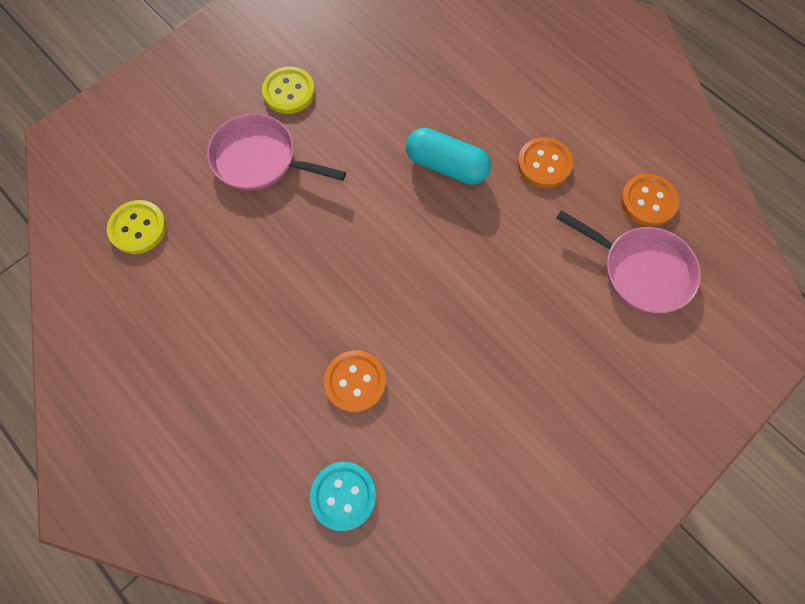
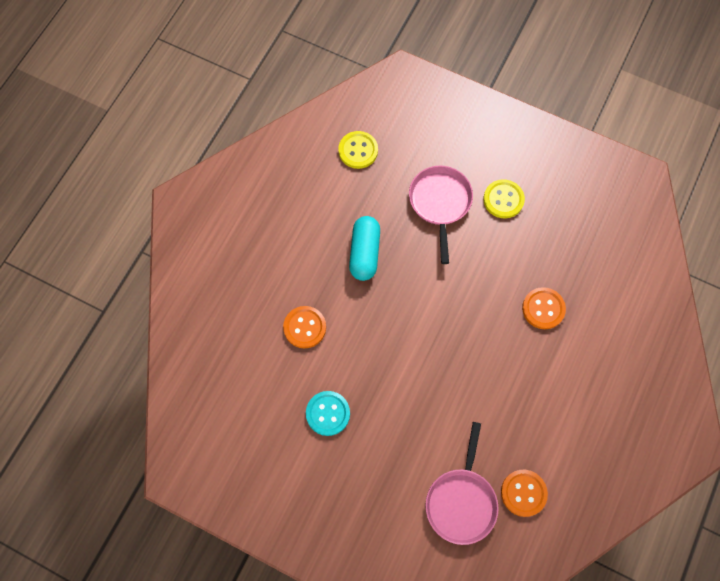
camera: 70 degrees right, 0 degrees up
turquoise button [310,462,376,531] -> turquoise button moved to [306,391,350,436]
turquoise capsule [406,128,491,185] -> turquoise capsule moved to [349,216,380,281]
orange button [517,137,573,188] -> orange button moved to [522,287,566,329]

